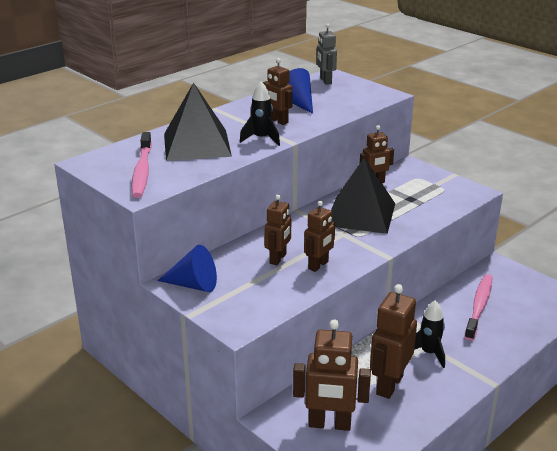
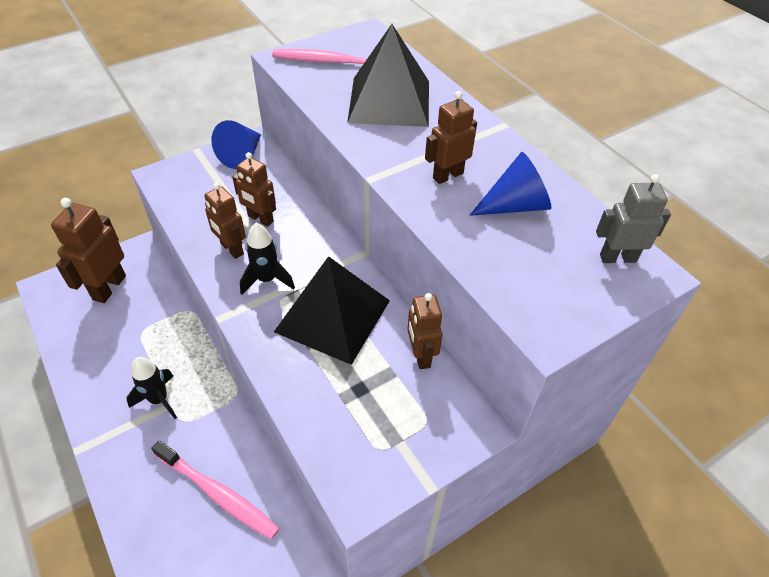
camera: 100 degrees right, 20 degrees up
black rocket [240,81,280,146] -> black rocket moved to [240,223,295,295]
brown robot [370,284,417,399] -> none

